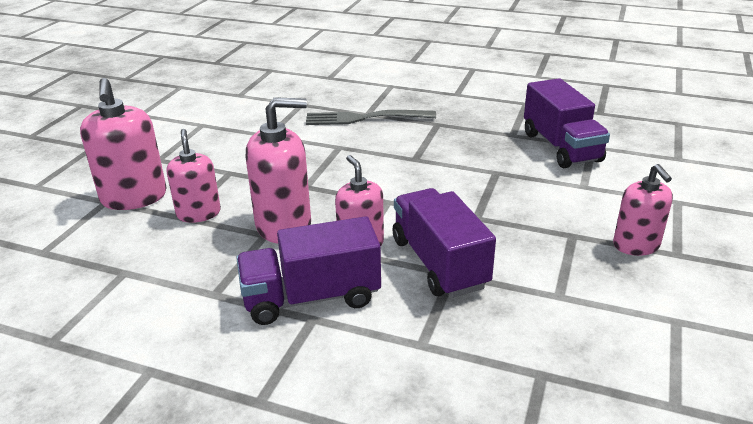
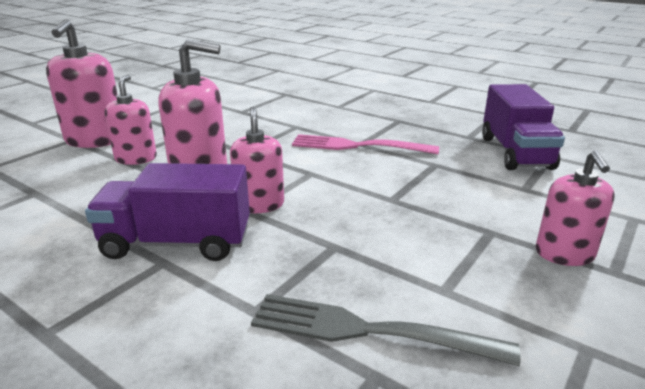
camera: 15 degrees right, 5 degrees down
grey fork [306,110,436,125] -> grey fork moved to [251,294,520,366]
purple truck [393,188,496,298] -> none
none -> pink fork [292,134,439,154]

